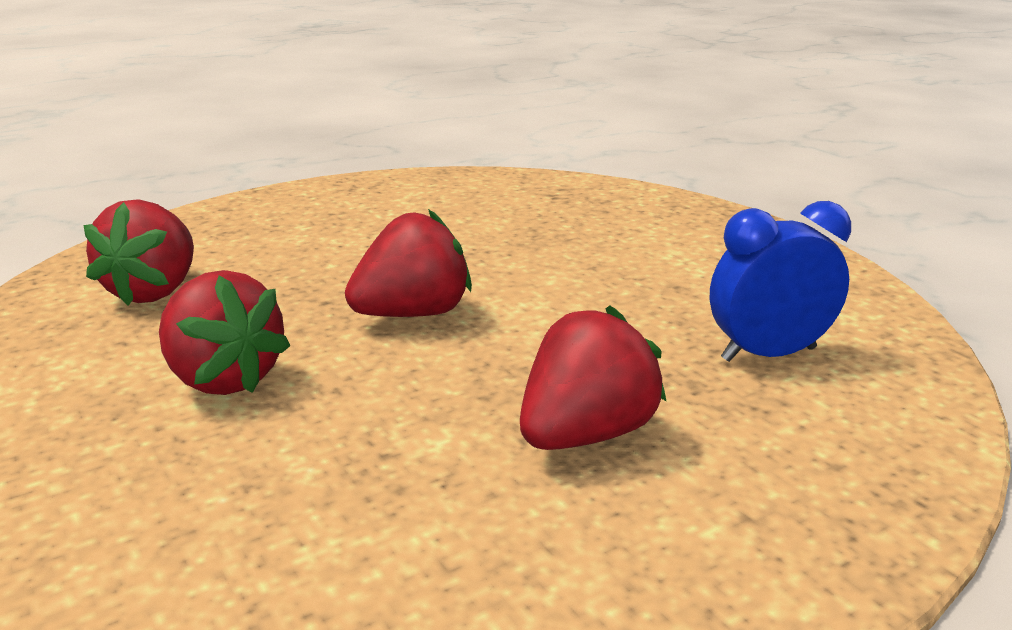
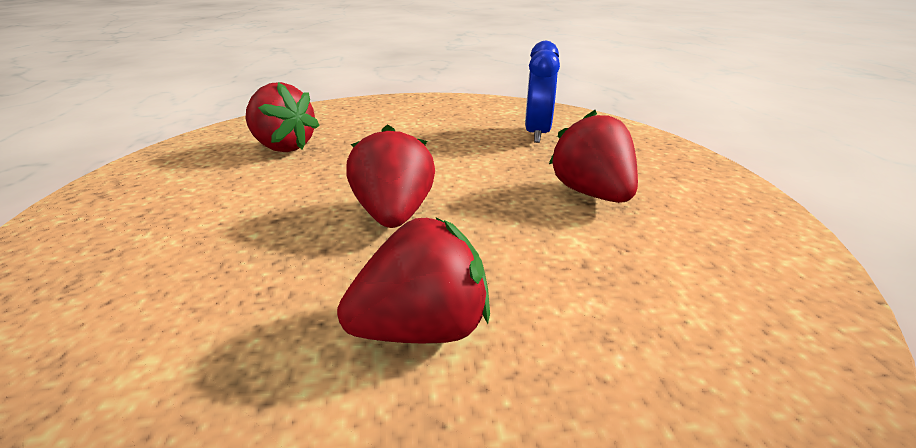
camera: 65 degrees left, 5 degrees up
red strawberry [83,199,194,306] -> red strawberry moved to [246,82,319,152]

